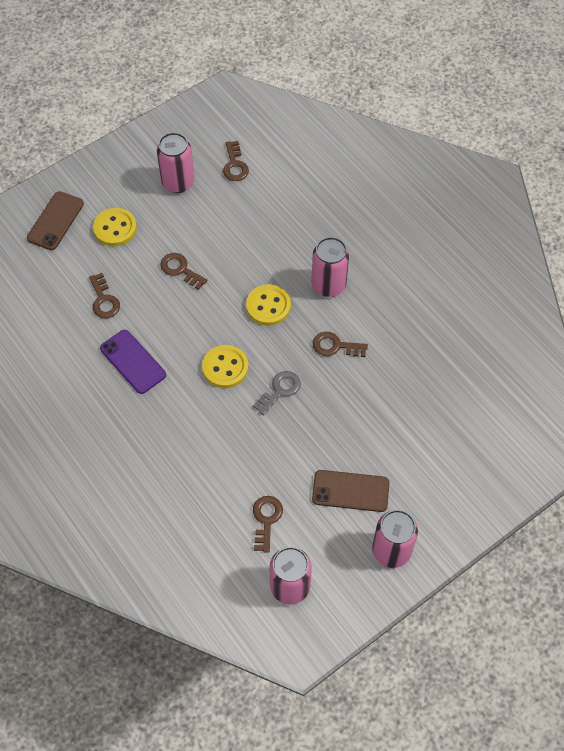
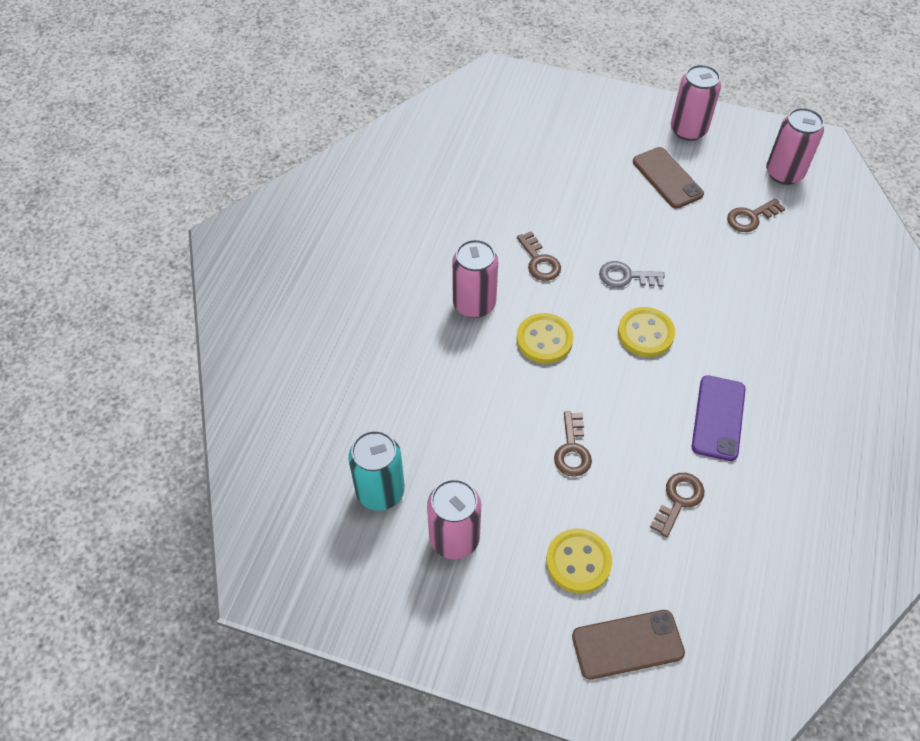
camera: 125 degrees left, 5 degrees down
brown key [223,141,249,181] -> turquoise can [348,430,405,511]

